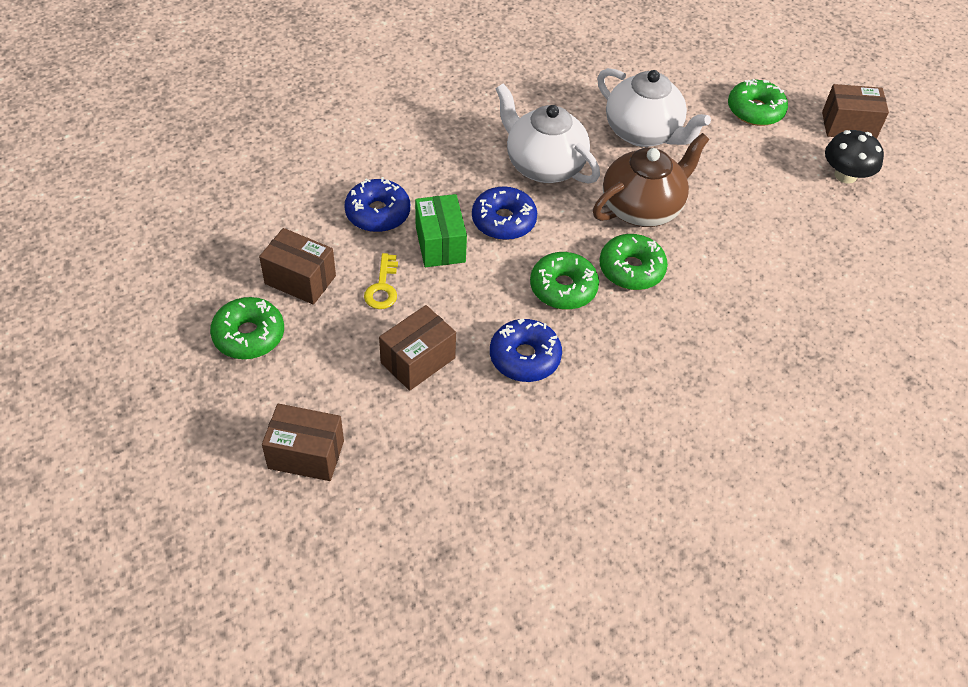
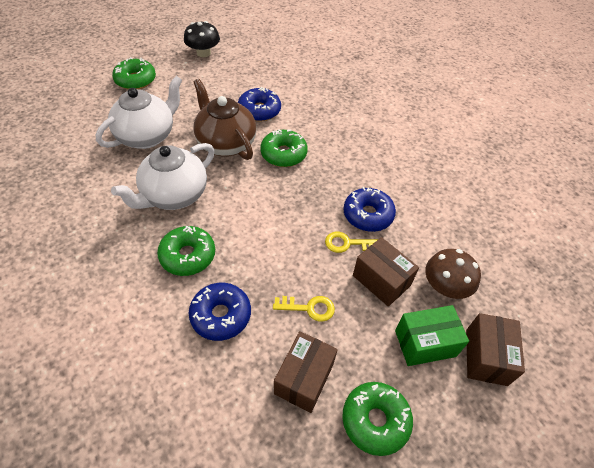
camera: 90 degrees left, 0 degrees up
green box [415,194,467,267] -> green box moved to [395,305,469,366]
blue donut [472,186,537,240] -> blue donut moved to [238,87,281,121]
green donut [530,252,599,309] -> green donut moved to [157,226,215,276]
brown box [822,84,889,139] -> none
none -> yellow key [325,232,378,253]
none -> brown mushroom [425,249,481,299]

